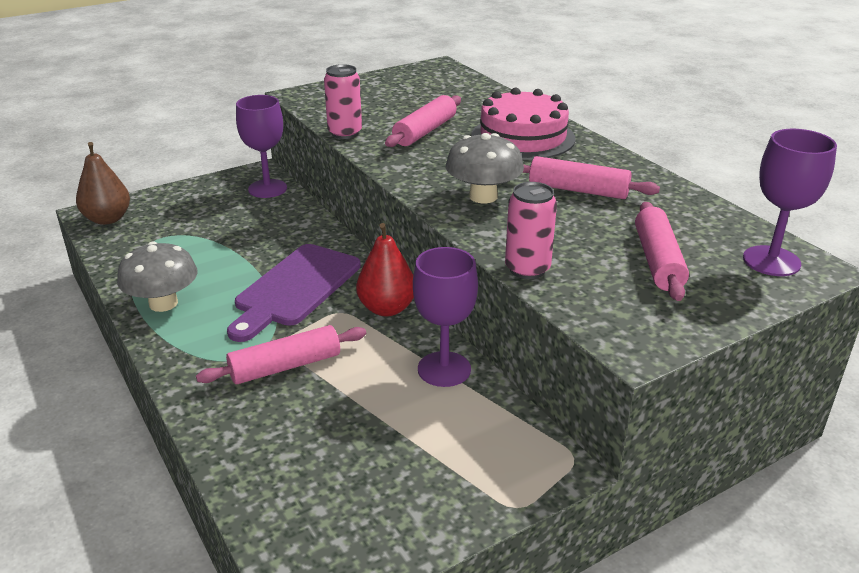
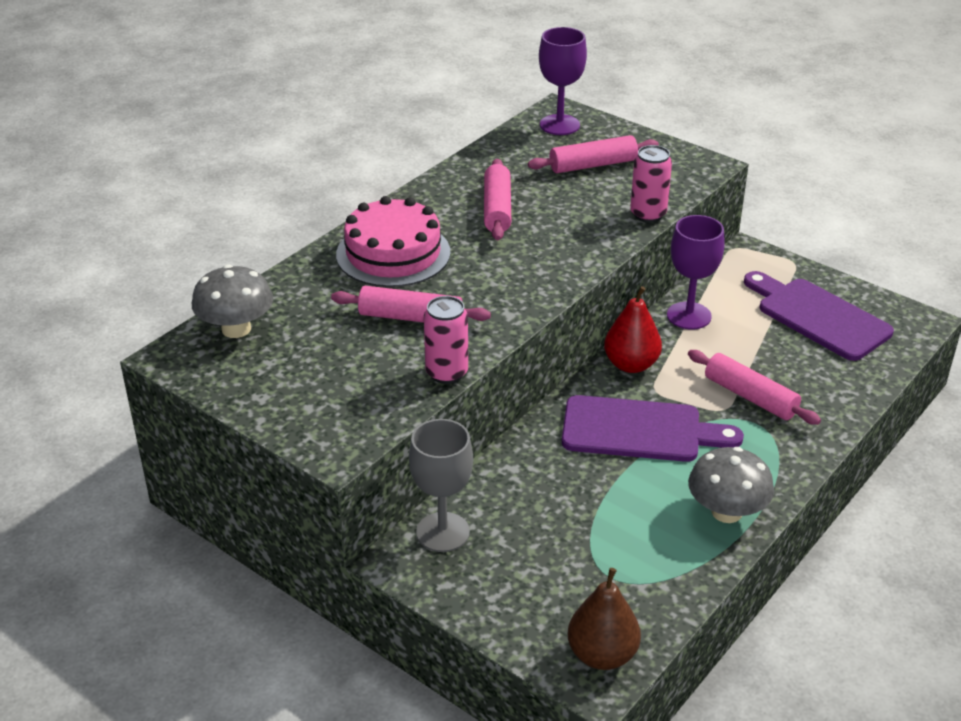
camera: 110 degrees left, 5 degrees up
purple goblet [236,95,287,198] -> grey goblet [409,419,473,552]
grey mushroom [445,133,524,203] -> grey mushroom moved to [192,264,273,338]
none -> purple cutting board [744,271,894,361]

